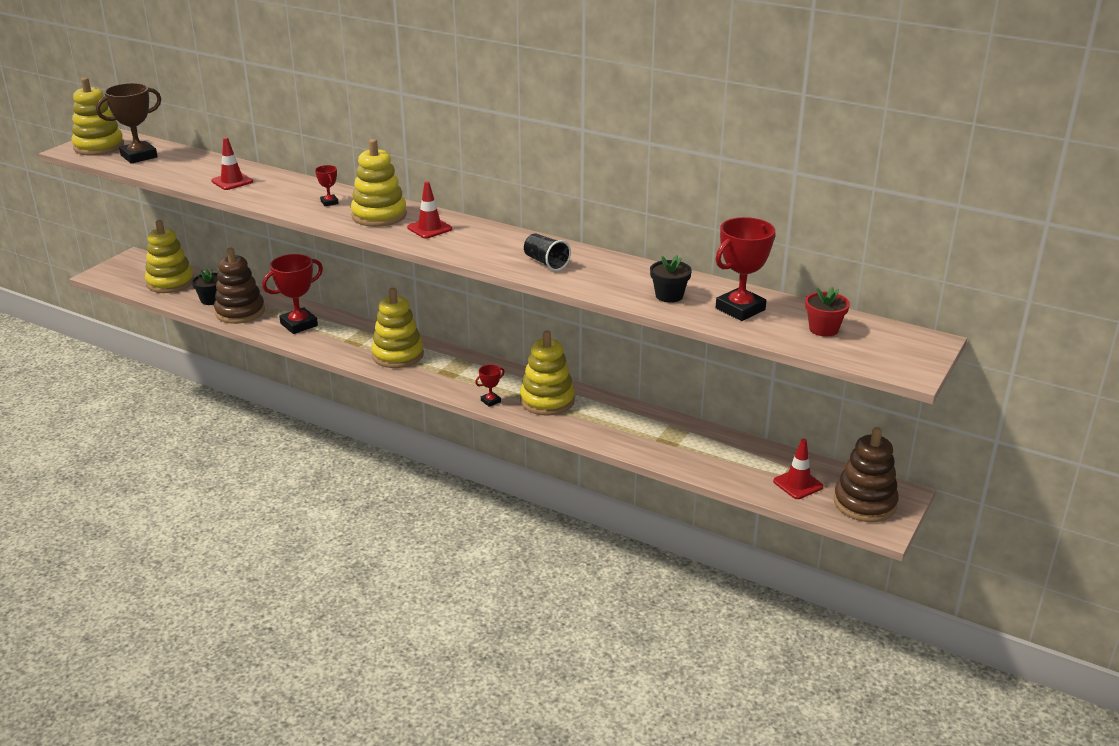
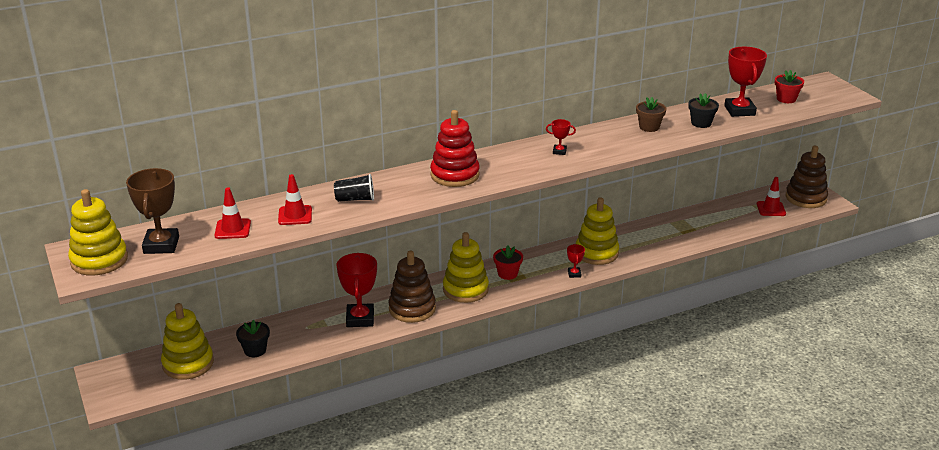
camera: 55 degrees left, 0 degrees up
brown stacking toy [214,248,265,324] -> brown stacking toy moved to [388,250,436,323]
red trophy [315,165,339,206] -> red trophy moved to [546,119,576,155]
yellow stacking toy [351,139,407,227] -> red stacking toy [430,110,480,187]
red traffic cone [407,181,452,239] -> red traffic cone moved to [214,187,251,239]
black cup [524,233,571,271] -> black cup moved to [334,174,374,202]
none -> red flower pot [493,245,523,280]
none -> brown flower pot [636,97,666,132]

